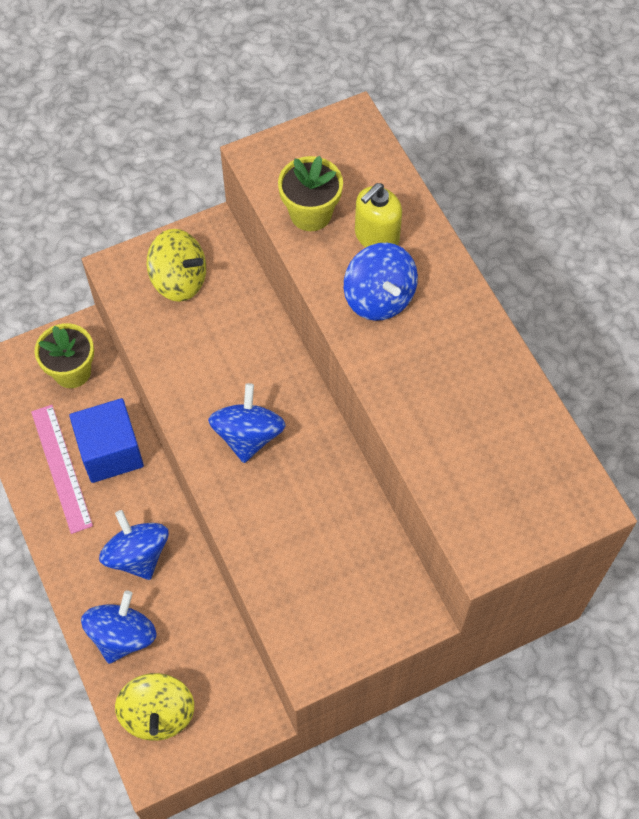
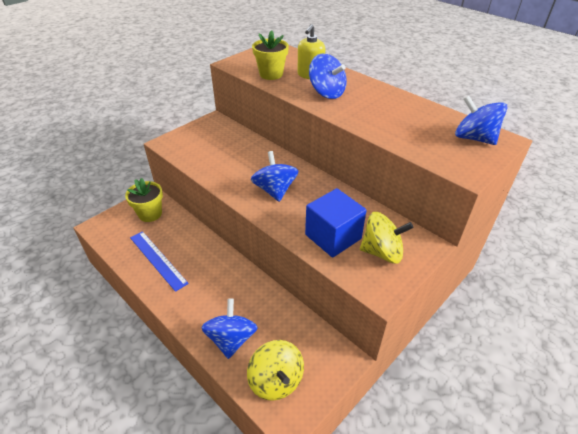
camera: 20 degrees left, 20 degrees down
pink ruler [31,405,93,534] -> blue ruler [130,231,189,292]
blue cube [69,398,144,483] -> blue cube moved to [305,188,367,258]
blue spinning top [99,510,169,580] -> blue spinning top moved to [455,95,508,145]
yellow spinning top [147,229,206,302] -> yellow spinning top moved to [360,212,413,264]

